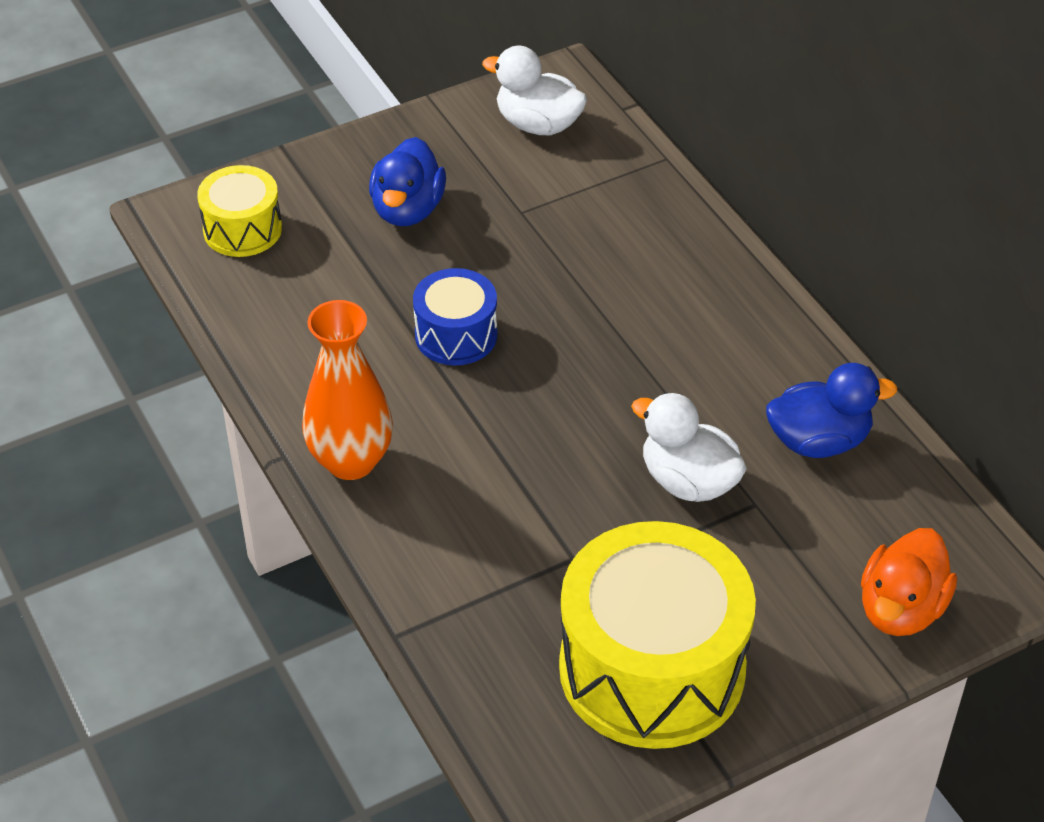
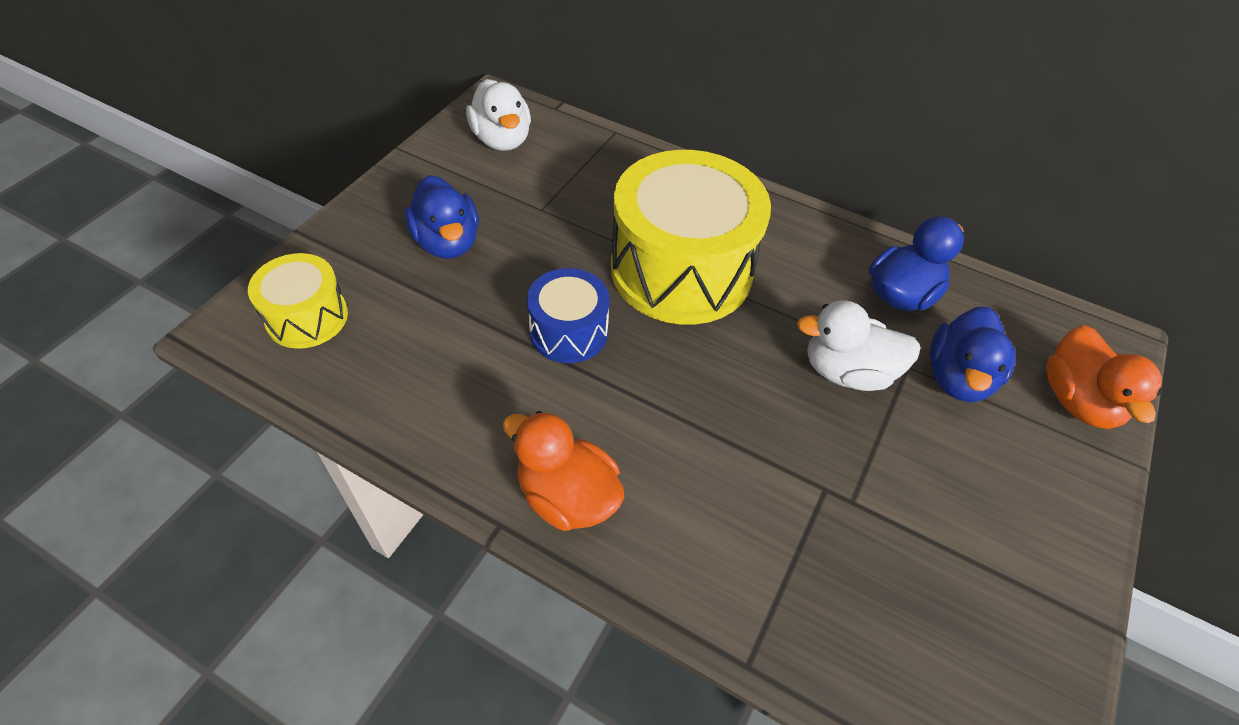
camera: 35 degrees left, 5 degrees up
orange vase [302,300,393,480] -> orange duck [503,411,625,531]
white duck [482,46,587,135] -> white duck turned 105 degrees counterclockwise [466,79,531,151]
yellow drum [559,521,756,749] -> yellow drum moved to [611,150,771,325]
none -> blue duck [929,307,1016,402]

